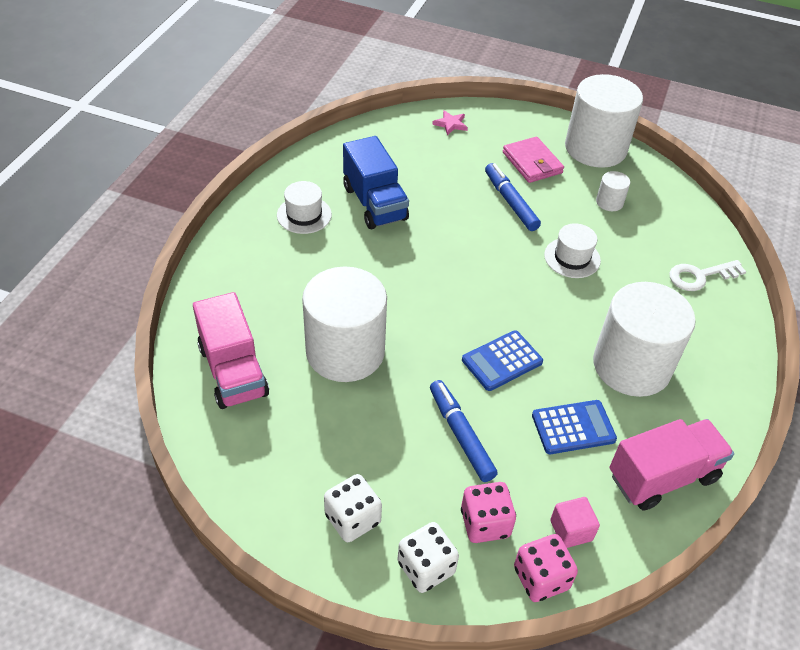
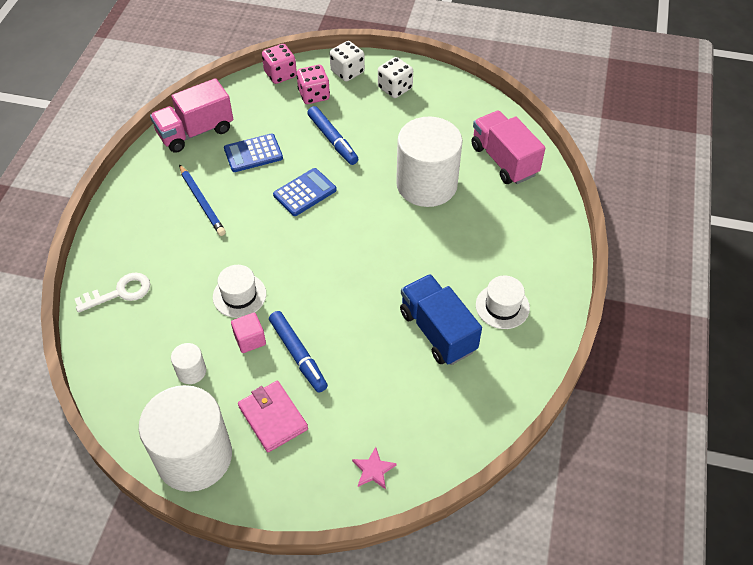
camera: 175 degrees right, 5 degrees up
pink cube [550,497,600,548] -> pink cube moved to [231,313,266,353]
white cylinder [593,282,696,397] -> blue pencil [179,164,226,236]

